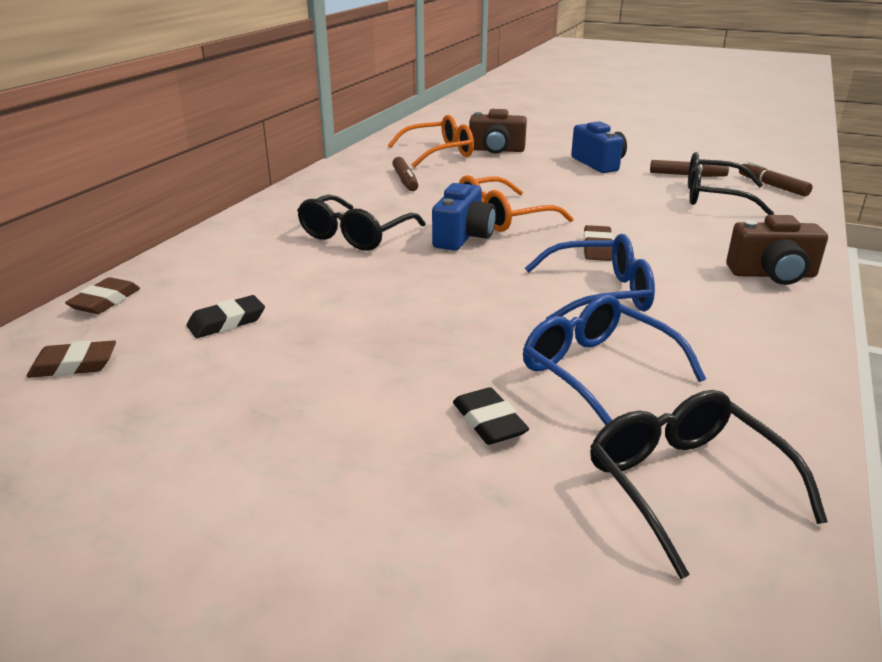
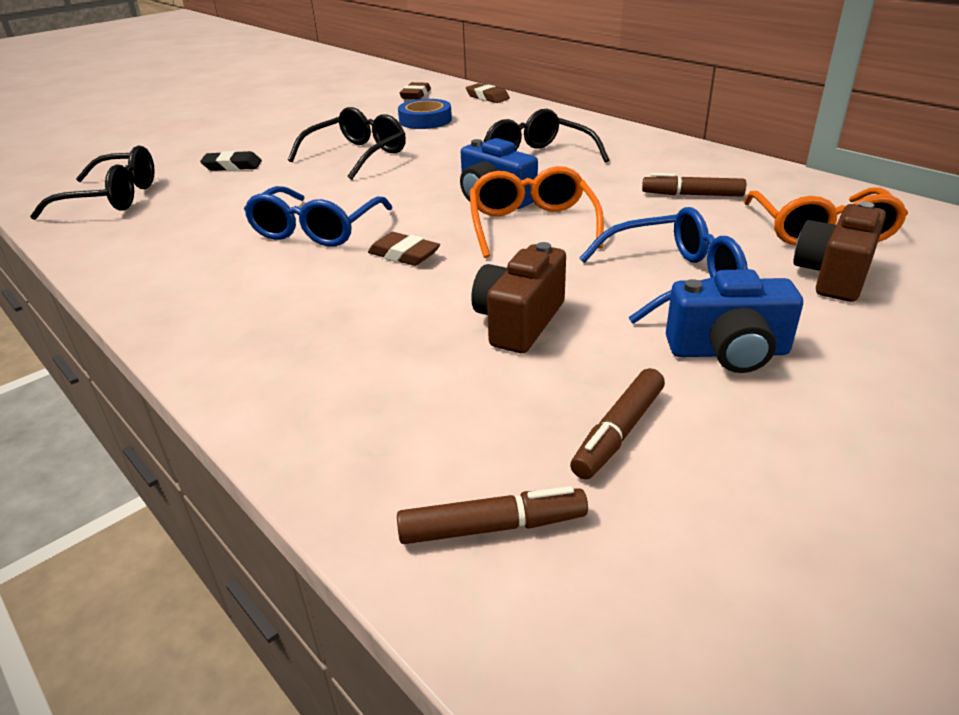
camera: 115 degrees right, 5 degrees up
black eraser [186,295,265,338] -> blue tape [398,99,452,129]
blue glasses [523,295,706,425] -> blue glasses moved to [580,207,748,324]
black glasses [688,152,774,215] -> black glasses moved to [288,107,406,179]
brown camera [726,215,828,285] -> brown camera moved to [471,242,566,353]

